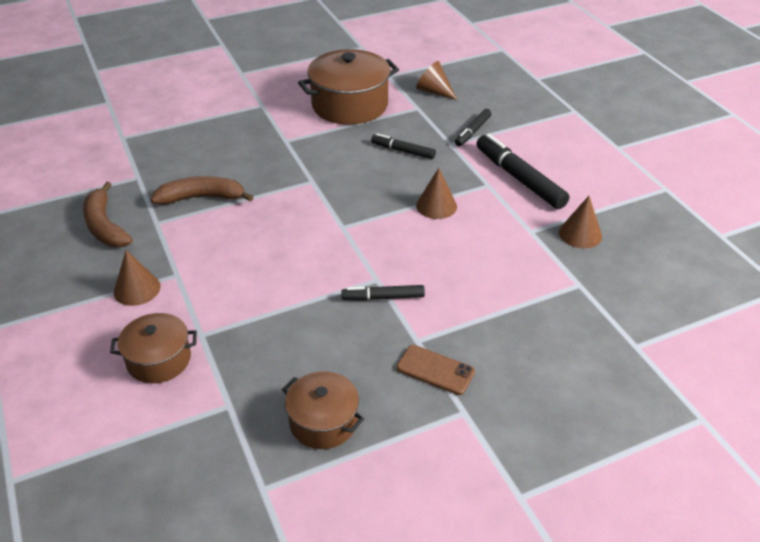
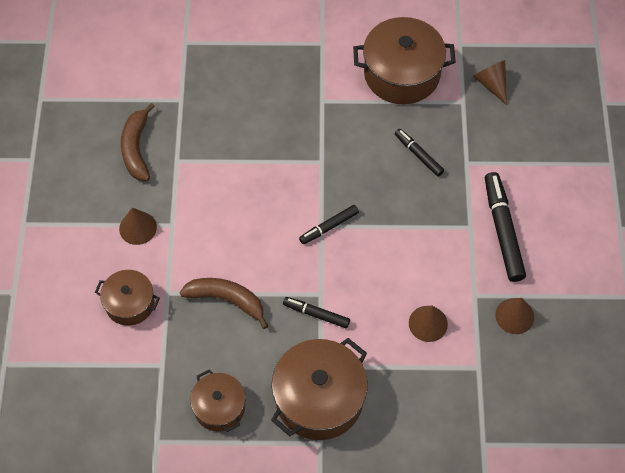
camera: 25 degrees right, 20 degrees up
brown banana [150,176,254,205] -> brown banana moved to [180,278,268,329]
brown phone [397,345,475,395] -> brown pot [271,338,368,440]
brown cone [416,168,457,219] -> brown cone moved to [409,306,448,342]
black marker [455,109,491,147] -> black marker moved to [299,205,359,244]

